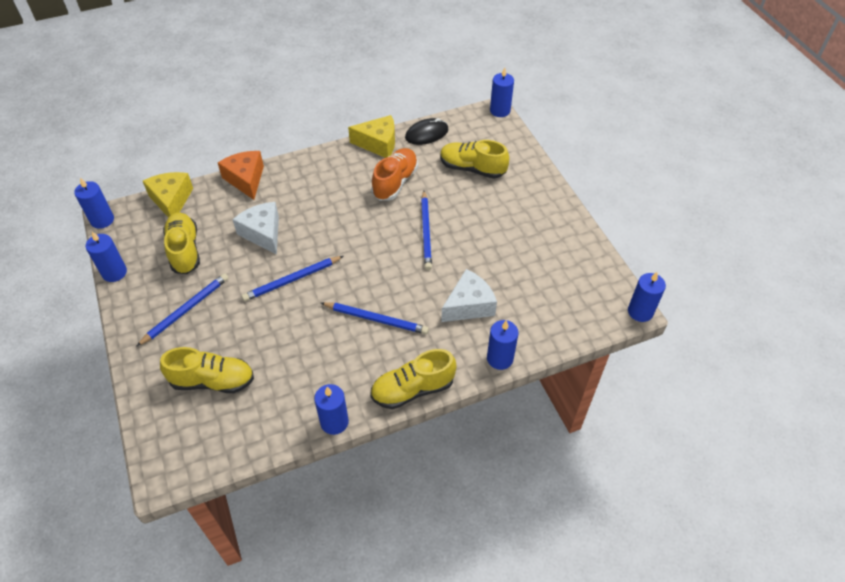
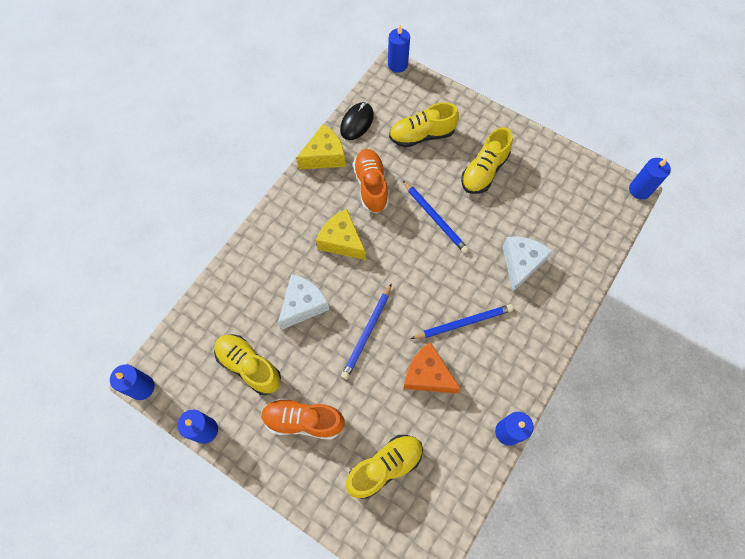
camera: 35 degrees left, 15 degrees up
blue pencil [136,273,229,347] -> orange shoe [261,398,345,440]
yellow cheese [143,172,193,218] -> yellow cheese moved to [316,209,366,260]
orange cheese [218,151,264,200] -> orange cheese moved to [403,342,461,394]
white cheese [232,202,279,255] -> white cheese turned 105 degrees clockwise [278,274,329,330]
yellow shoe [370,349,457,409] -> yellow shoe moved to [461,127,513,194]
blue candle [487,320,519,370] -> none

